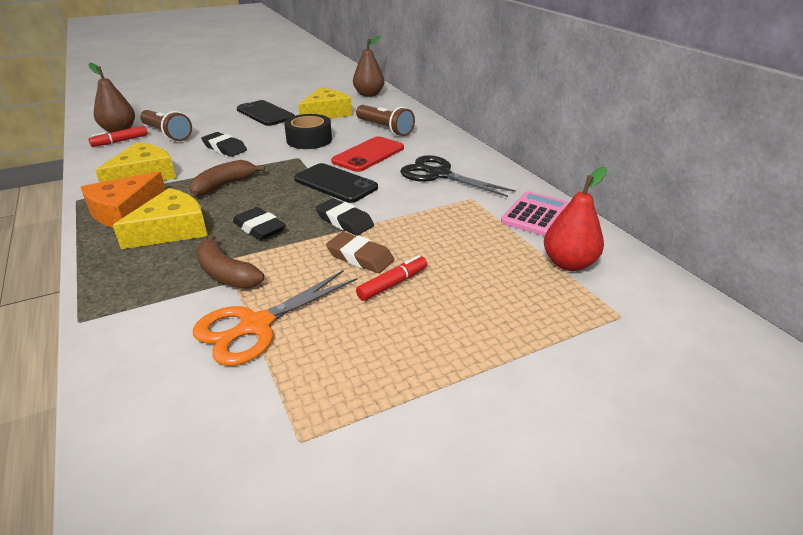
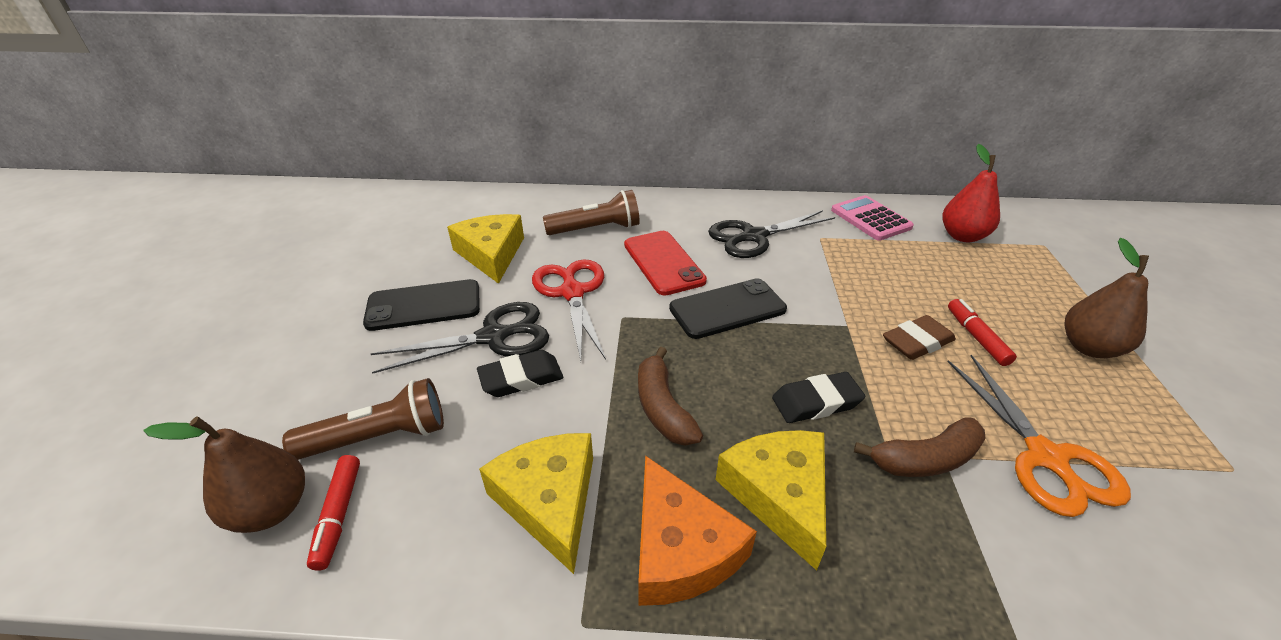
camera: 60 degrees left, 5 degrees up
black tape [284,114,332,149] -> red scissors [532,259,606,361]
black eraser [315,198,374,236] -> none
brown pear [353,35,384,97] -> brown pear moved to [1064,238,1149,358]
none -> black scissors [371,302,549,374]

